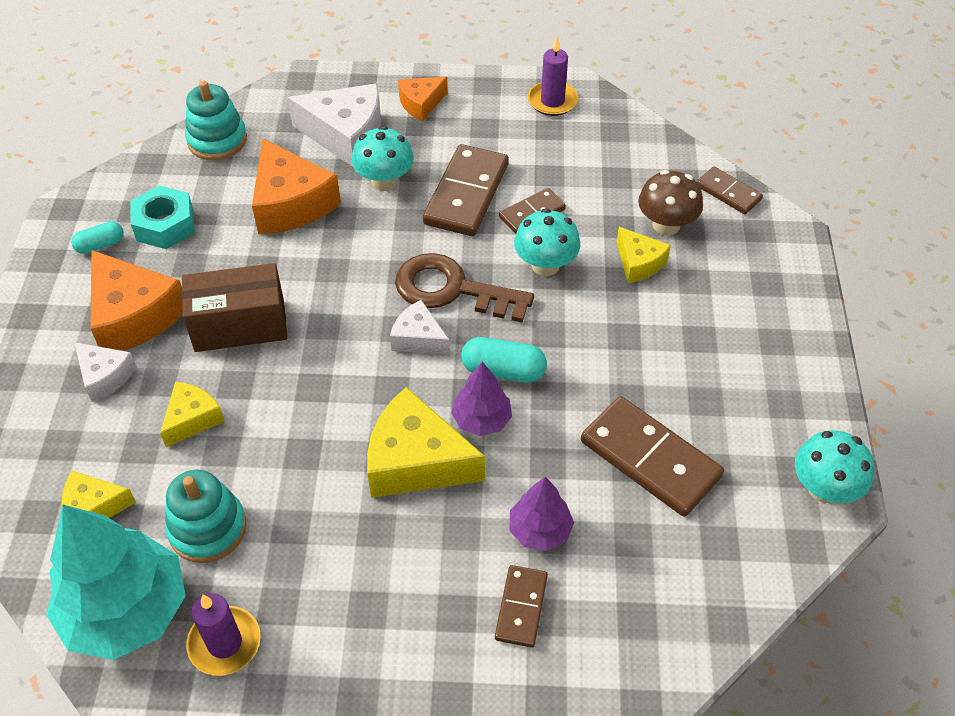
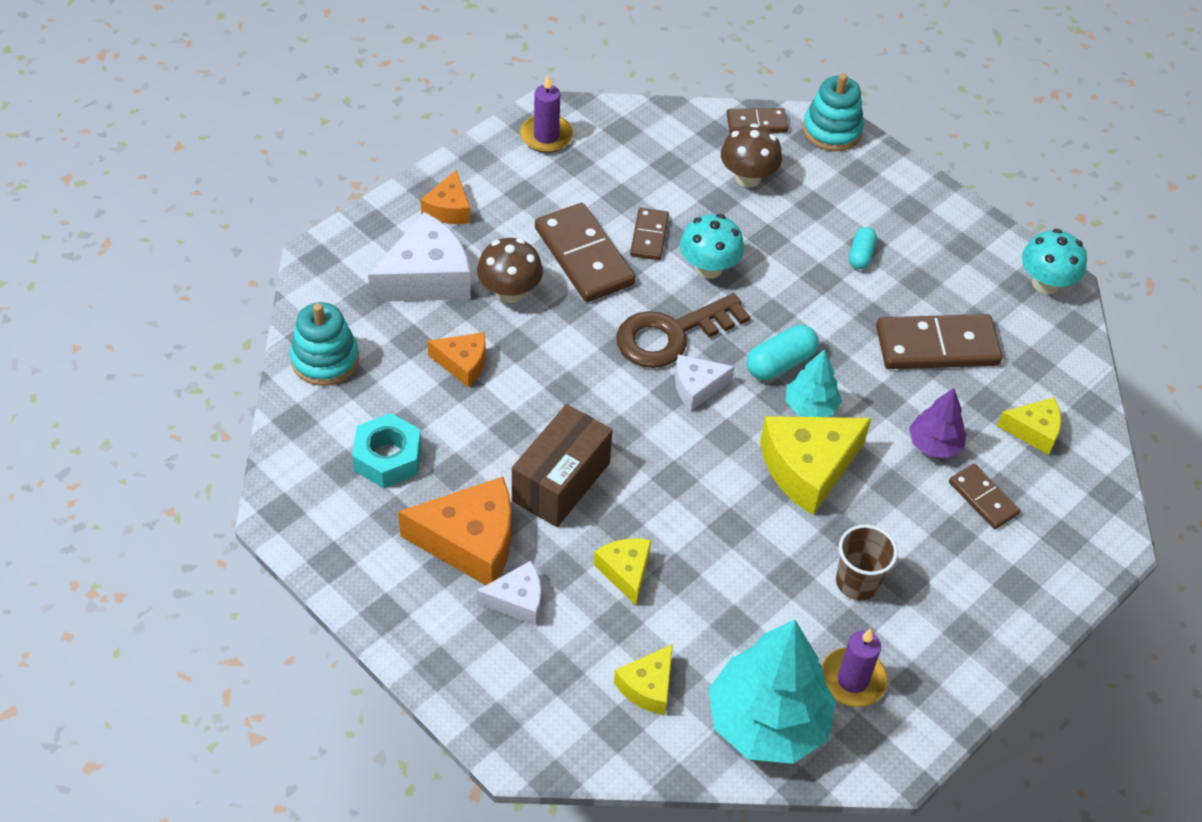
camera: 50 degrees left, 0 degrees up
turquoise capsule [71,221,124,254] -> turquoise capsule moved to [849,227,877,269]
turquoise stacking toy [165,470,246,563] -> turquoise stacking toy moved to [803,74,864,151]
orange cheese [252,139,341,234] -> orange cheese [427,332,486,388], size x0.56
turquoise mushroom [352,126,414,191] -> brown mushroom [477,238,543,303]
purple tree [451,362,512,436] -> turquoise tree [786,349,842,417]
yellow cheese [617,227,671,283] -> yellow cheese moved to [997,397,1061,455]
none -> brown cup [836,525,898,600]

